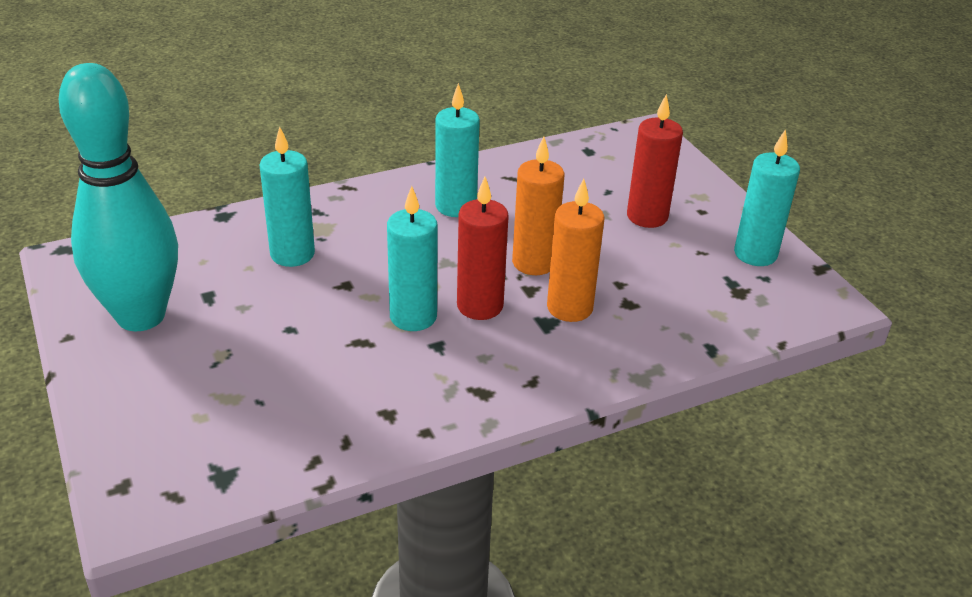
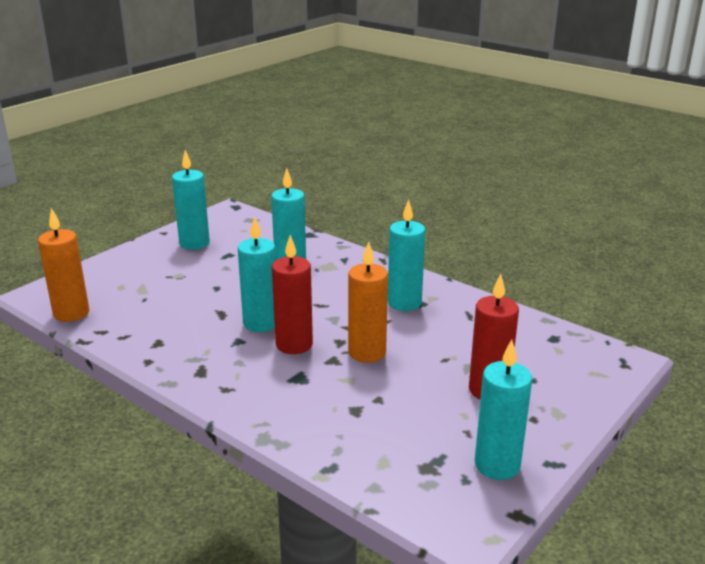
camera: 65 degrees right, 10 degrees down
turquoise bowling pin [59,63,178,331] -> turquoise candle [172,150,210,250]
orange candle [547,179,605,322] -> orange candle moved to [38,208,89,322]

